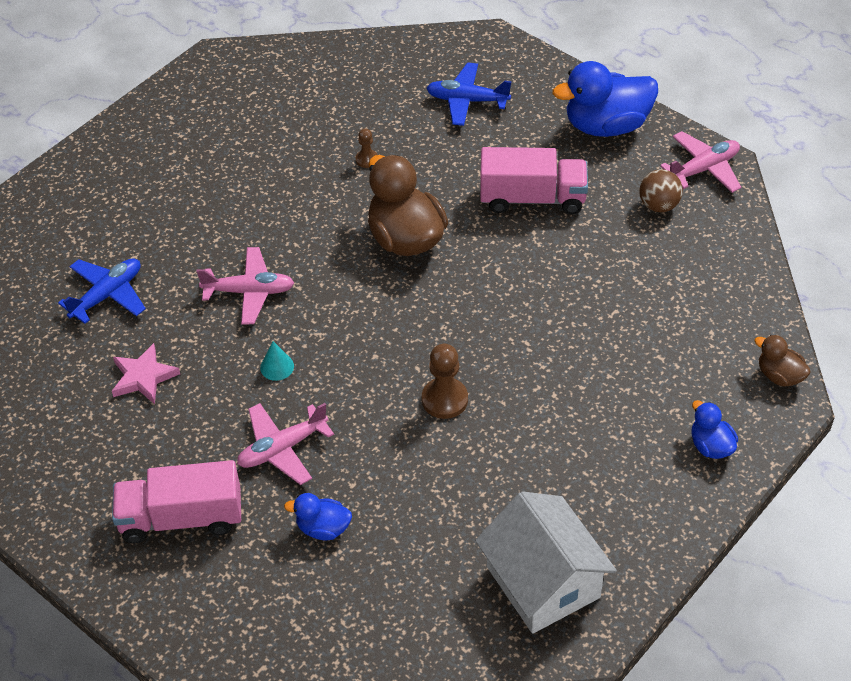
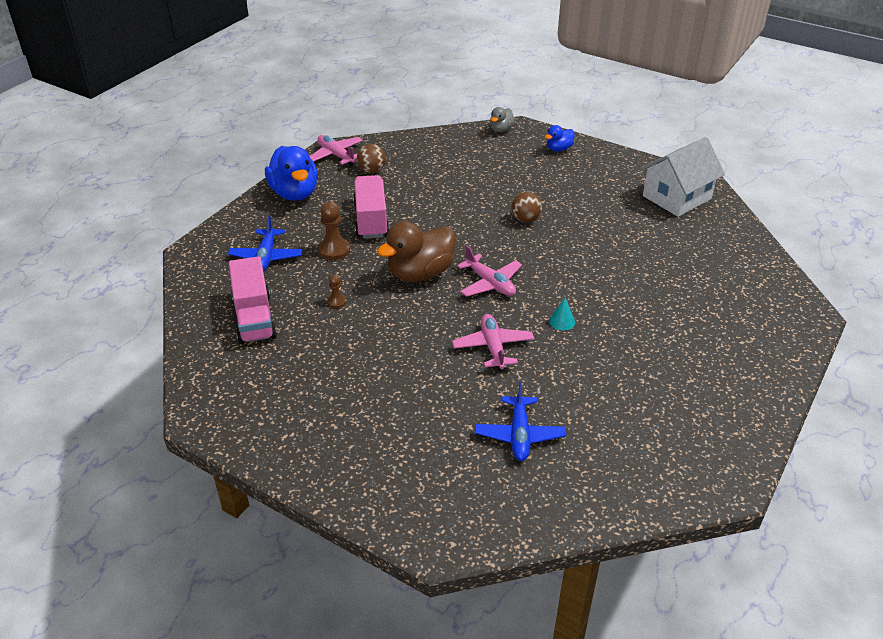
camera: 100 degrees left, 10 degrees down
blue plane [58,258,146,324] -> blue plane turned 120 degrees counterclockwise [475,382,566,461]
pink star [112,343,180,404] -> none
pink truck [112,460,241,544] -> pink truck moved to [229,256,277,344]
pink plane [237,403,334,485] -> pink plane moved to [457,246,522,297]
blue duck [284,493,352,540] -> none
brown pawn [422,344,468,419] -> brown pawn moved to [318,202,350,260]
brown duck [754,335,811,386] -> grey duck [490,107,515,132]
none -> brown ball [511,191,542,223]

